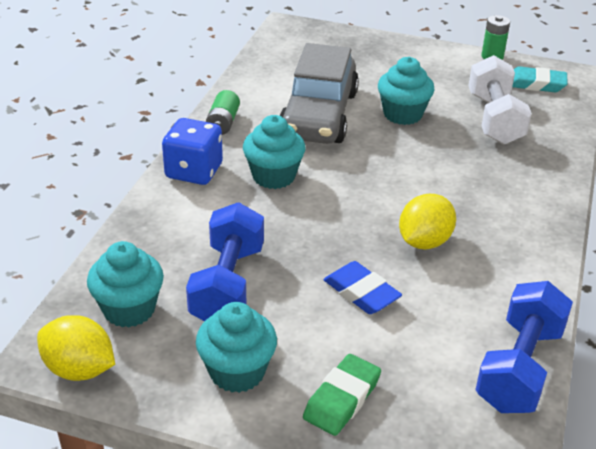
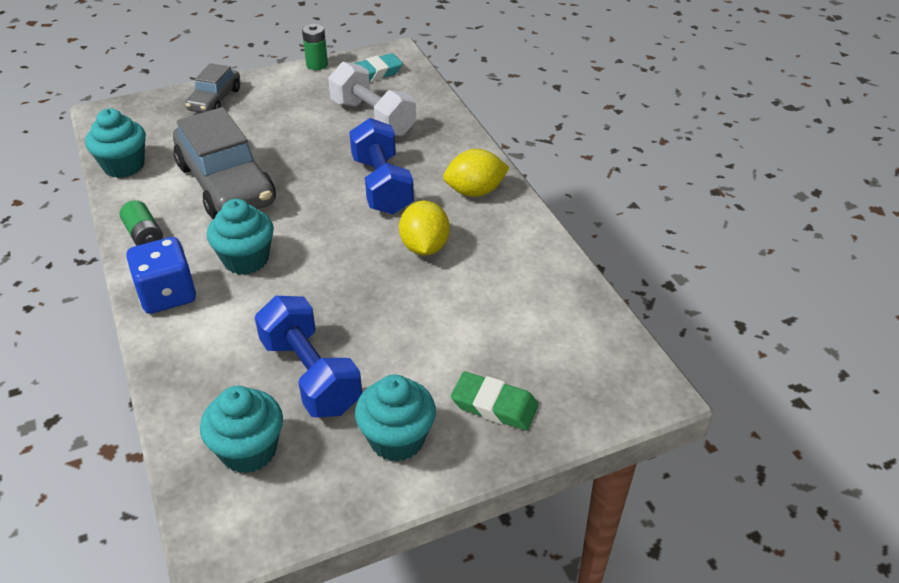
camera: 40 degrees left, 5 degrees up
yellow lemon [37,315,115,381] -> yellow lemon moved to [443,149,510,197]
green eraser [303,354,381,436] -> green eraser turned 60 degrees counterclockwise [451,372,539,431]
blue eraser [324,261,402,314] -> none
turquoise cupcake [378,57,434,125] -> turquoise cupcake moved to [85,108,146,178]
blue dumbbell [475,281,573,413] -> blue dumbbell moved to [349,118,414,215]
none -> grey car [185,63,240,113]

